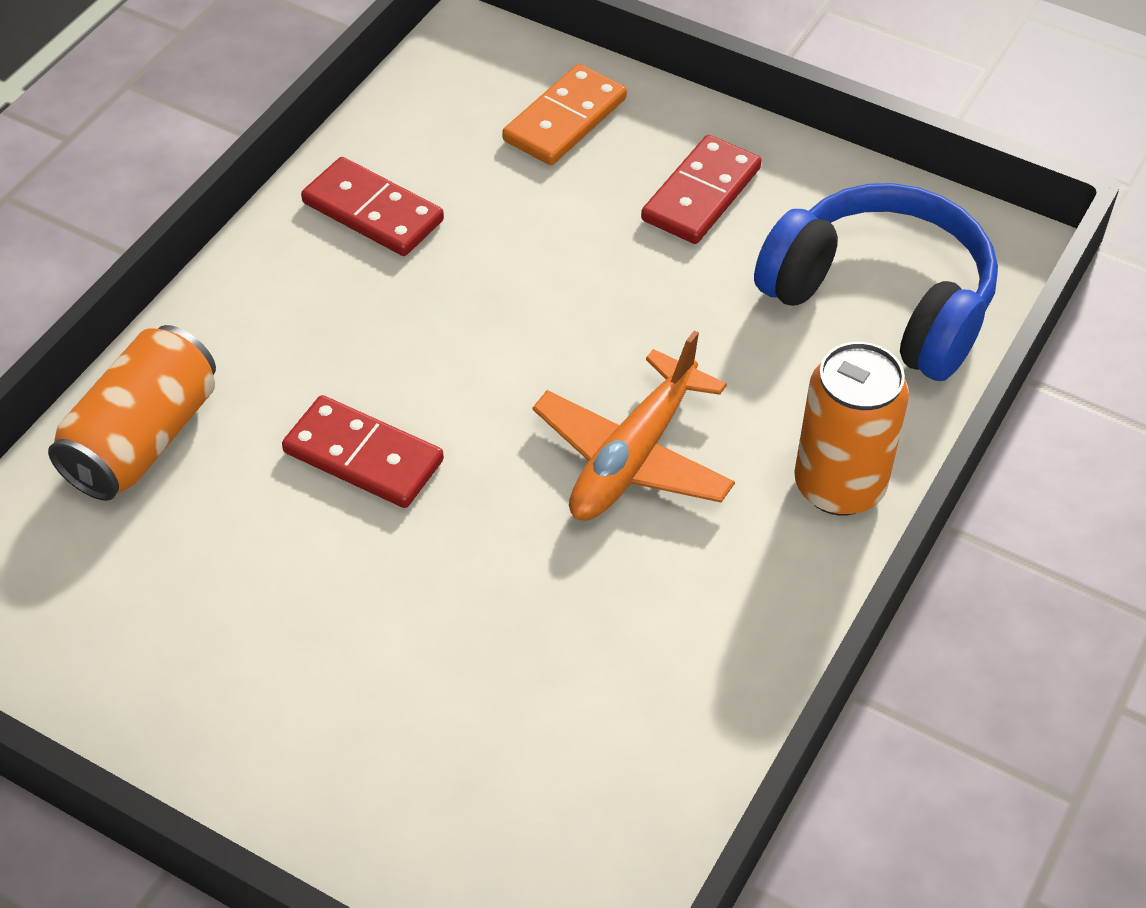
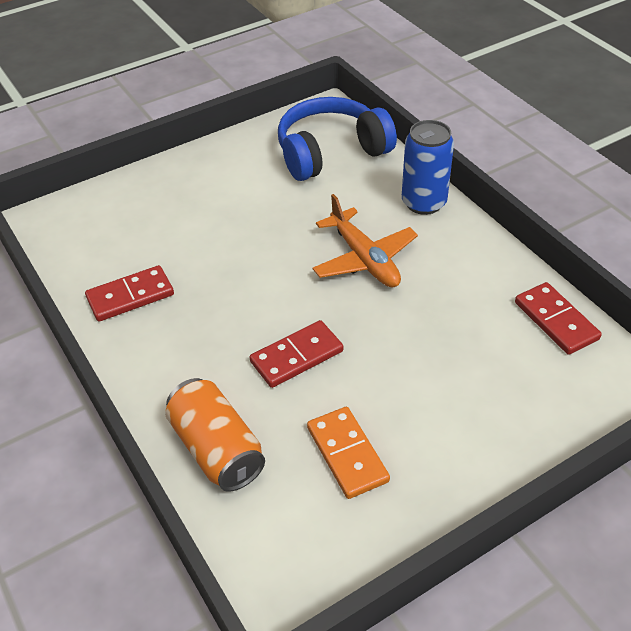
camera: 60 degrees left, 5 degrees down
orange domino [502,64,627,165] -> orange domino moved to [307,407,390,499]
red domino [641,135,762,244] -> red domino moved to [515,282,602,355]
orange can [794,342,909,516] -> blue can [402,120,454,215]

